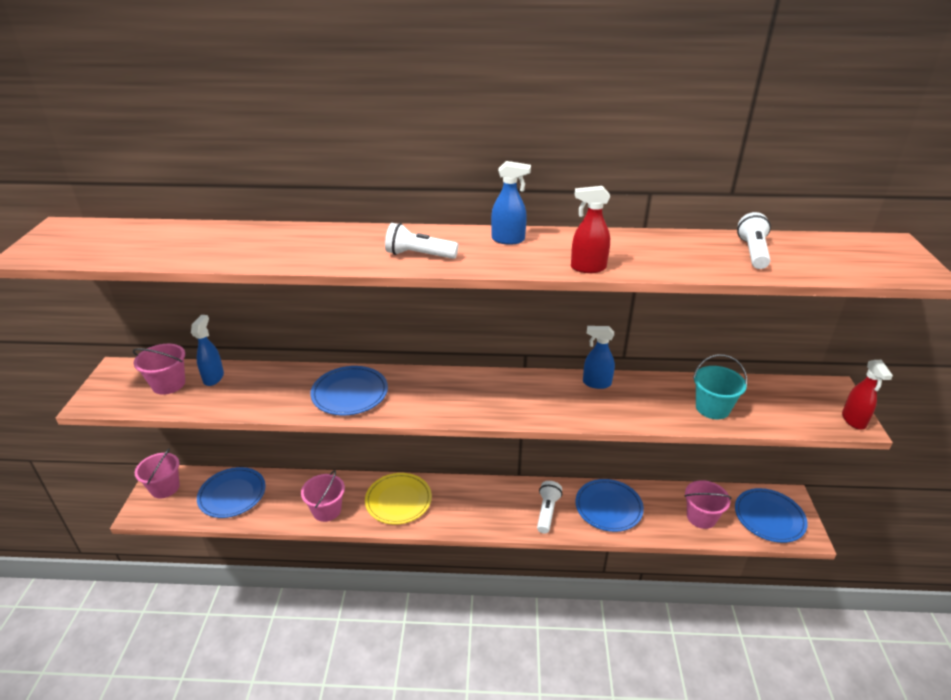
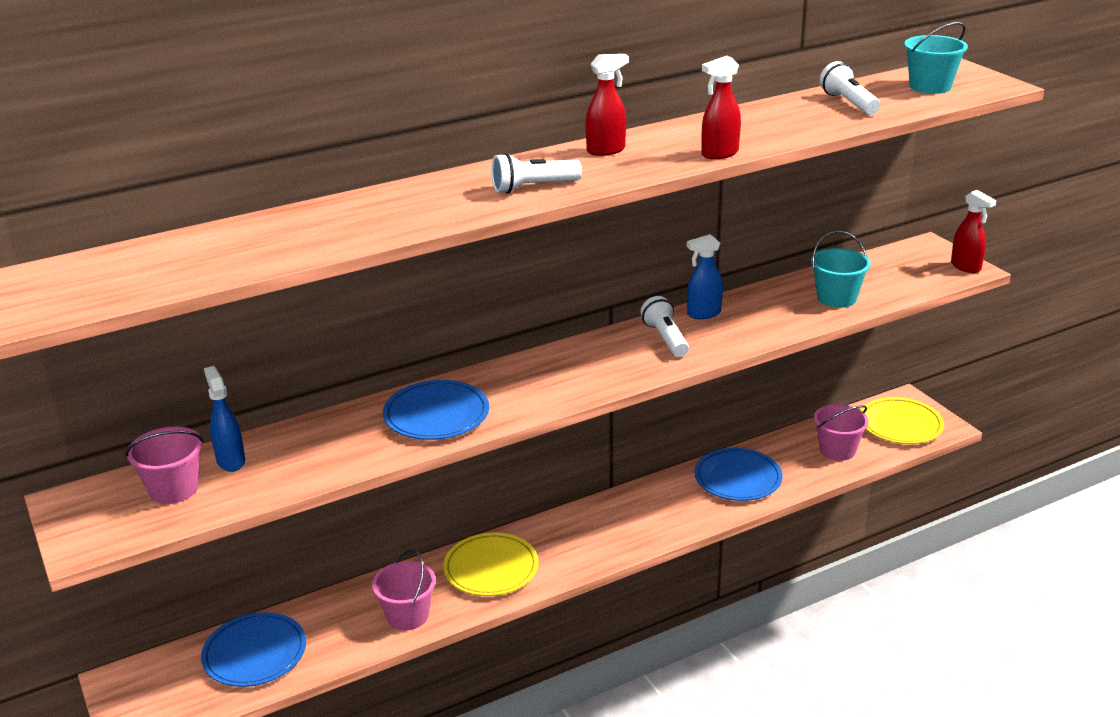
camera: 30 degrees left, 5 degrees down
pink bucket [135,448,180,498] -> none
blue spray bottle [491,161,531,245] -> red spray bottle [586,54,629,156]
white flashlight [537,481,562,533] -> white flashlight moved to [640,296,689,357]
blue plate [735,488,808,543] -> yellow plate [861,397,944,444]
none -> turquoise bucket [904,22,968,94]

